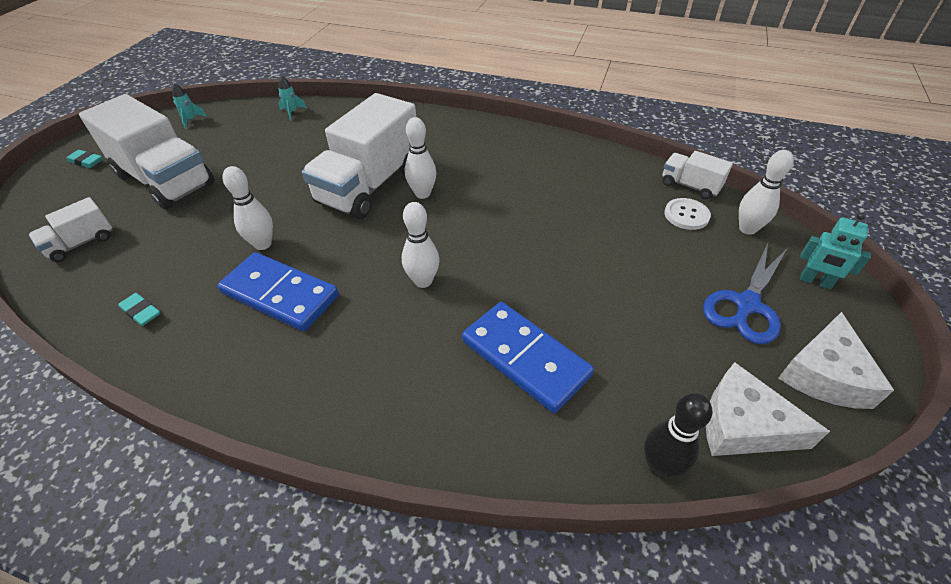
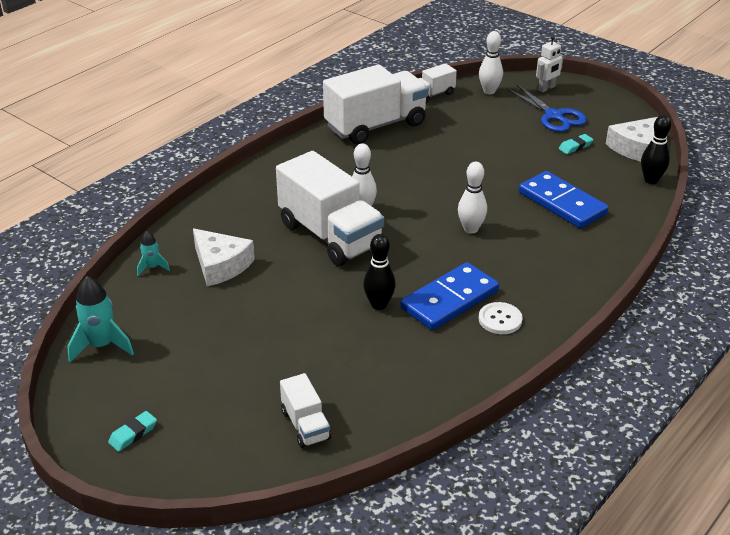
camera: 70 degrees left, 10 degrees down
white truck [79,94,215,210] -> white truck moved to [323,65,428,144]
turquoise eraser [118,293,160,326] -> turquoise eraser moved to [559,134,593,154]
turquoise rocket [172,83,207,129] -> turquoise rocket [67,276,134,362], size x1.79
white bowling pin [223,166,273,250] -> black bowling pin [363,234,396,310]
blue domino [462,302,594,413] -> blue domino turned 75 degrees clockwise [519,171,609,228]
white button [664,198,711,230] -> white button moved to [479,302,523,334]
white cheese [778,312,894,409] -> white cheese moved to [193,228,255,286]
turquoise robot [800,213,871,289] -> white robot [536,36,564,92]

